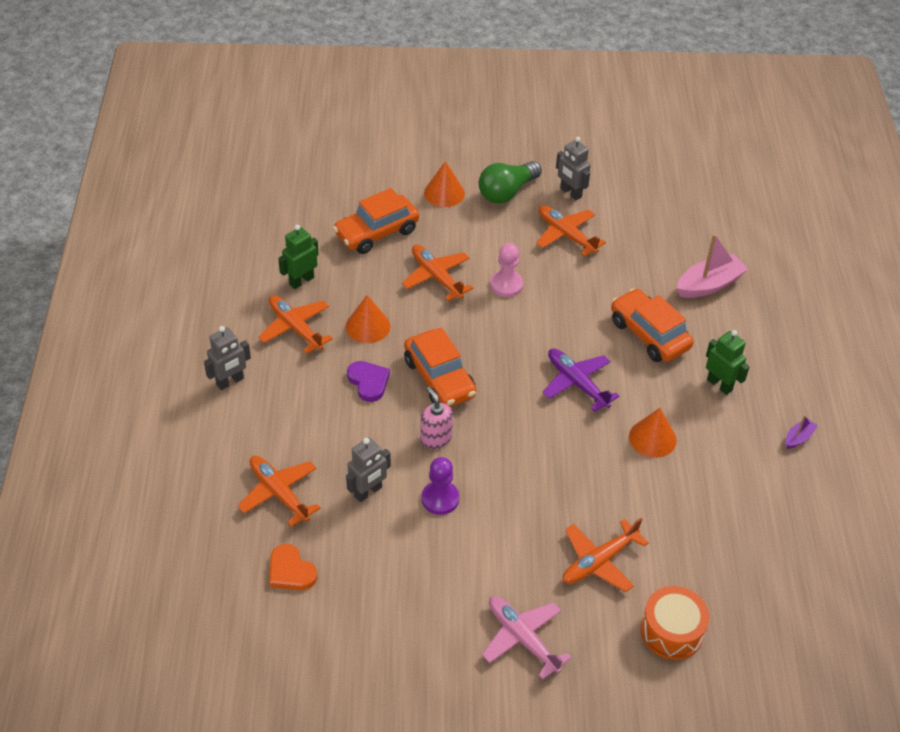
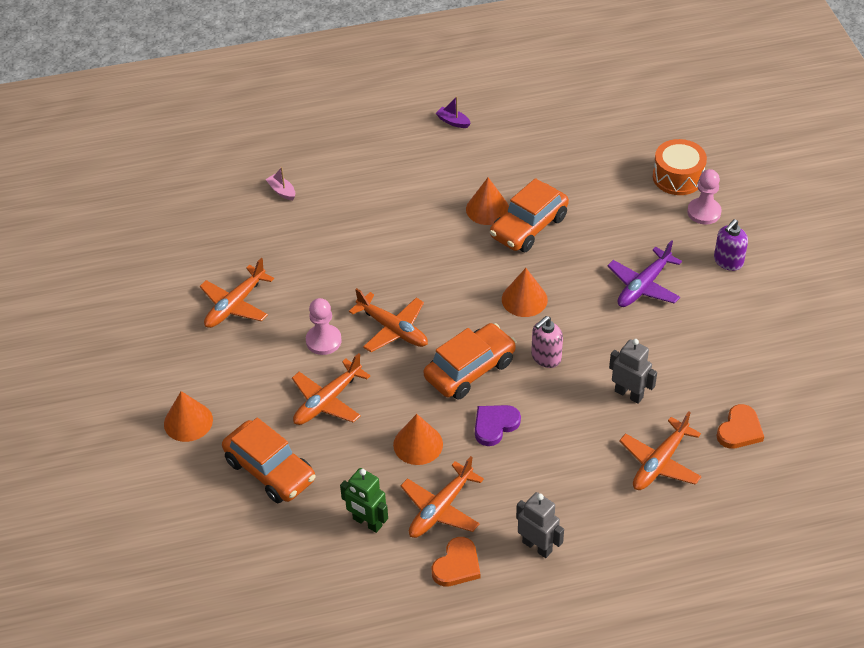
camera: 100 degrees left, 0 degrees up
purple pawn [422,457,459,515] -> none
green light bulb [479,161,542,204] -> none
pink plane [482,596,572,680] -> purple soap dispenser [714,219,748,271]
purple plane [542,348,619,412] -> purple plane moved to [608,240,682,307]
grey robot [556,137,591,201] -> none
orange plane [563,518,649,593] -> orange plane moved to [349,288,428,352]
orange car [611,288,694,362] -> orange car moved to [490,178,569,252]
pink boat [677,234,748,298] -> pink boat [265,167,295,200], size x0.50
green robot [706,330,750,395] -> none
none -> orange heart [432,537,480,586]
none -> orange cone [502,268,548,317]
none -> pink pawn [687,169,721,224]

